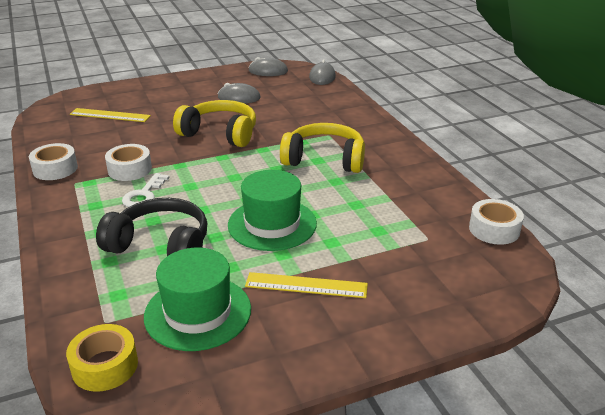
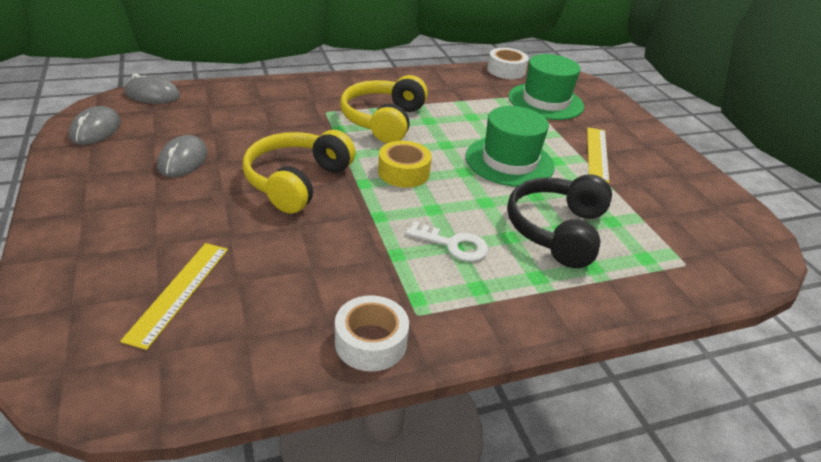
camera: 90 degrees left, 5 degrees up
yellow tape [66,324,138,392] -> yellow tape moved to [378,141,432,188]
white tape [105,144,152,181] -> none
green hat [144,248,251,351] -> green hat moved to [508,54,584,120]

